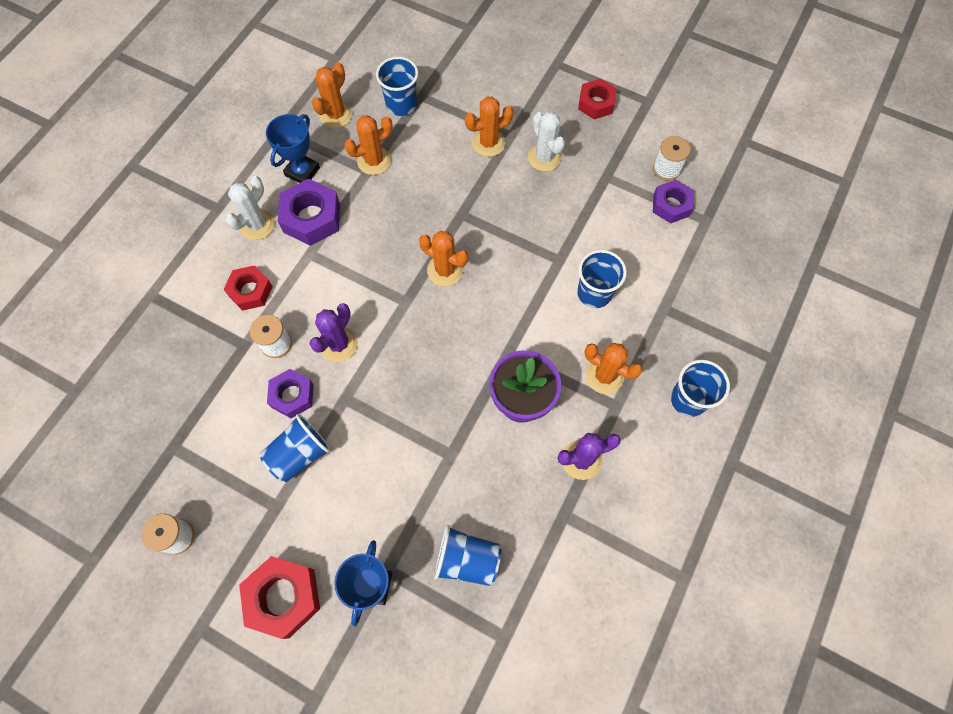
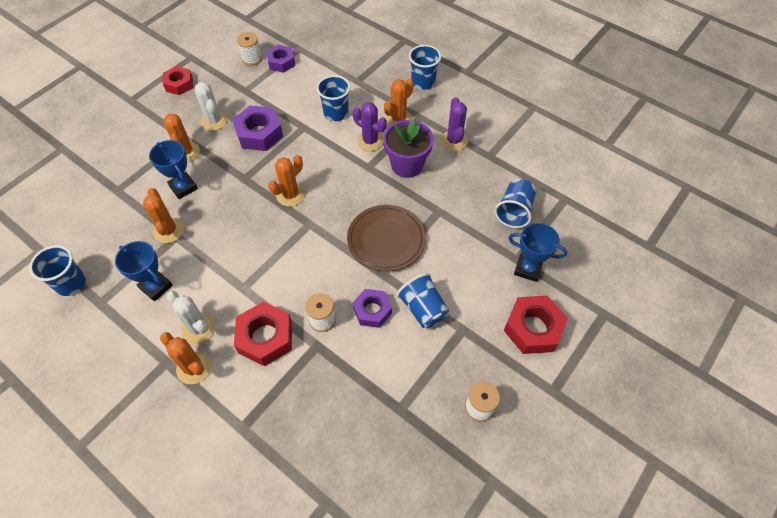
camera: 80 degrees left, 10 degrees down
red nut [224,265,273,311] -> red nut [234,302,292,366], size x1.50
purple nut [278,179,340,246] -> purple nut moved to [232,106,283,151]
purple cactus [309,303,358,362] -> purple cactus moved to [353,102,387,151]
orange cactus [312,62,353,128] -> orange cactus moved to [160,332,211,384]
blue cup [376,57,418,116] -> blue cup moved to [29,245,86,296]
white cactus [528,112,565,172] -> white cactus turned 75 degrees clockwise [195,82,227,131]
none -> blue trophy [149,140,198,199]
none -> brown plate [347,205,426,271]

